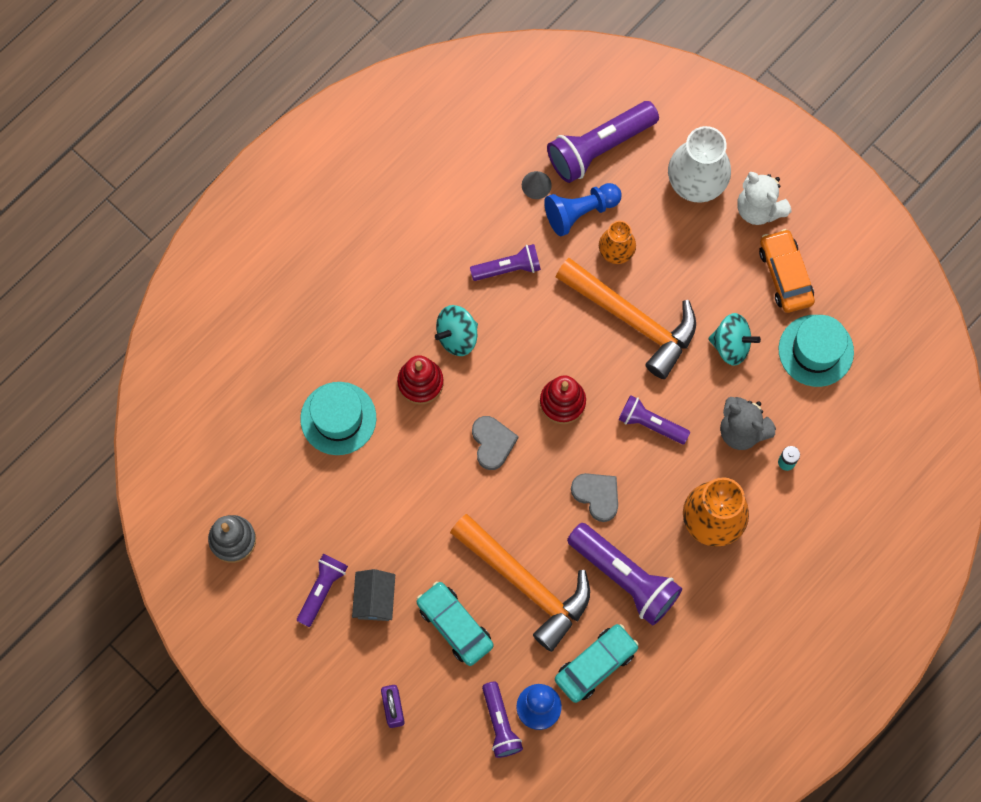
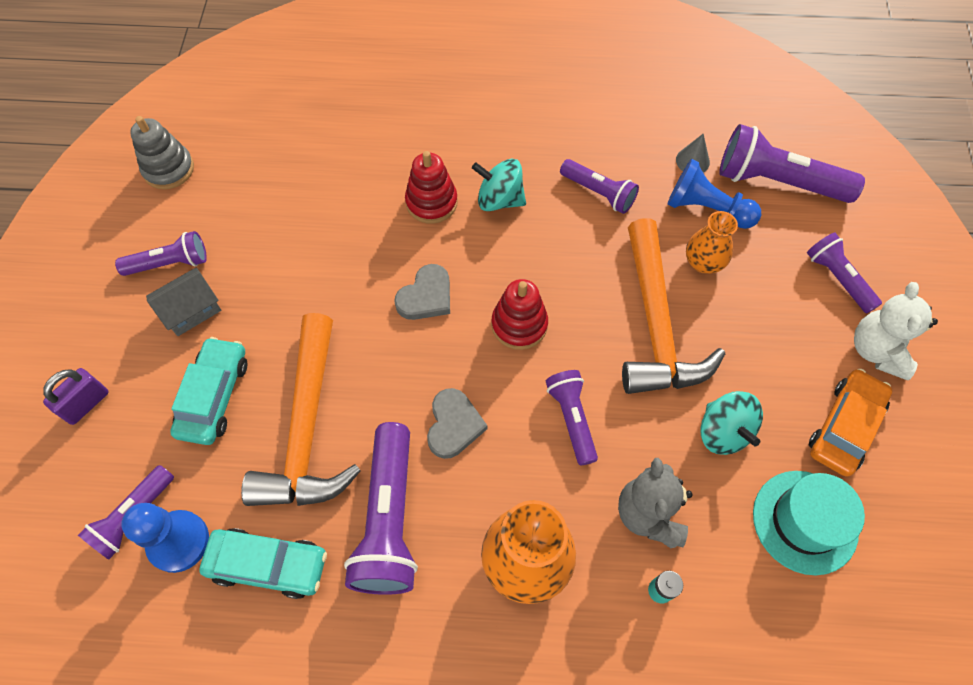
camera: 50 degrees right, 10 degrees down
turquoise hat [300,382,376,455] -> none
white vase [668,126,731,203] -> purple flashlight [807,232,882,313]

